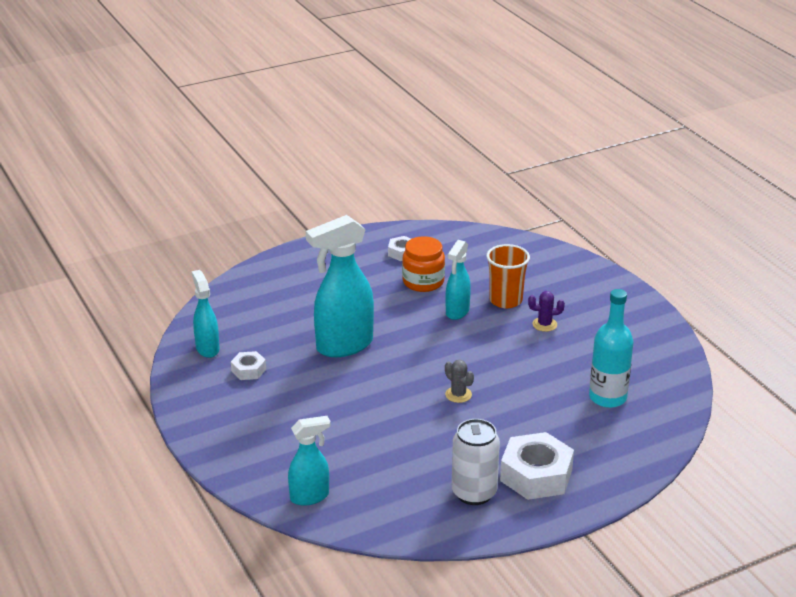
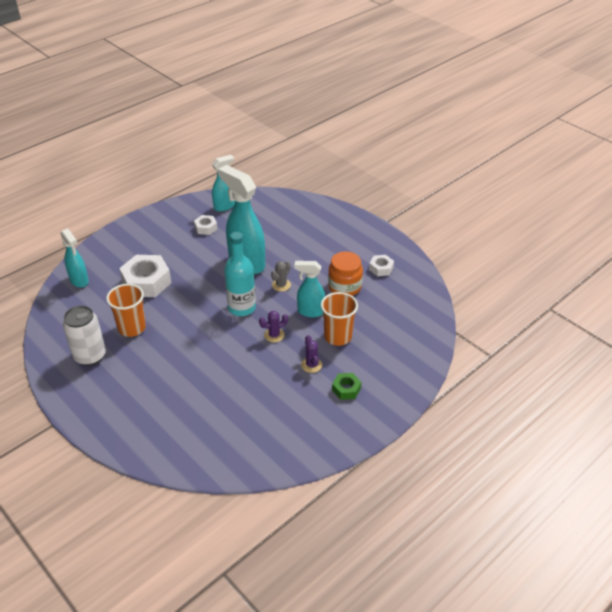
camera: 75 degrees right, 10 degrees up
grey cactus [445,359,474,403] -> grey cactus moved to [271,261,291,292]
white nut [500,432,574,500] -> white nut moved to [119,255,172,297]
turquoise bottle [589,289,633,408] -> turquoise bottle moved to [224,232,256,316]
none -> orange cup [106,284,146,337]
none -> purple cactus [259,311,288,342]
none -> green nut [332,373,361,400]

